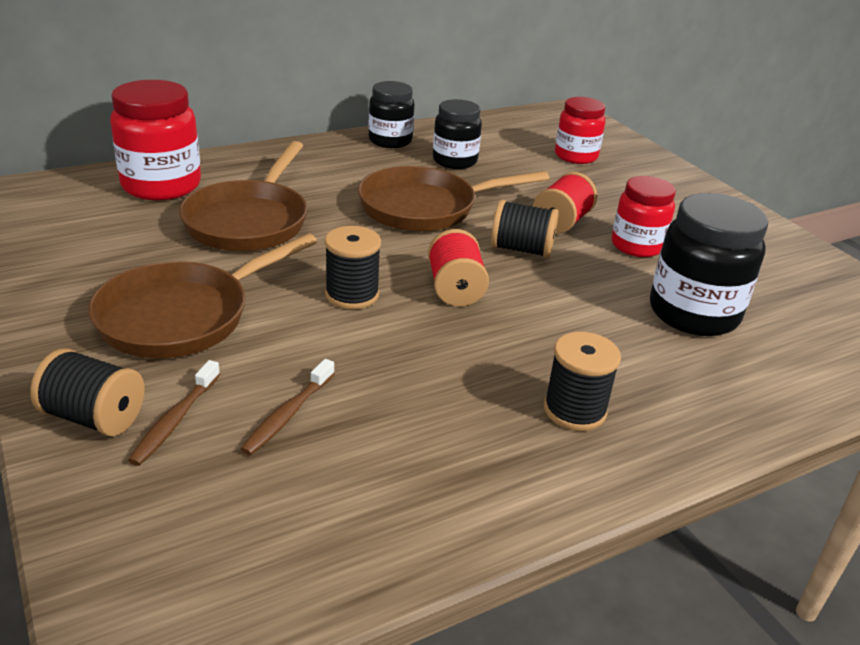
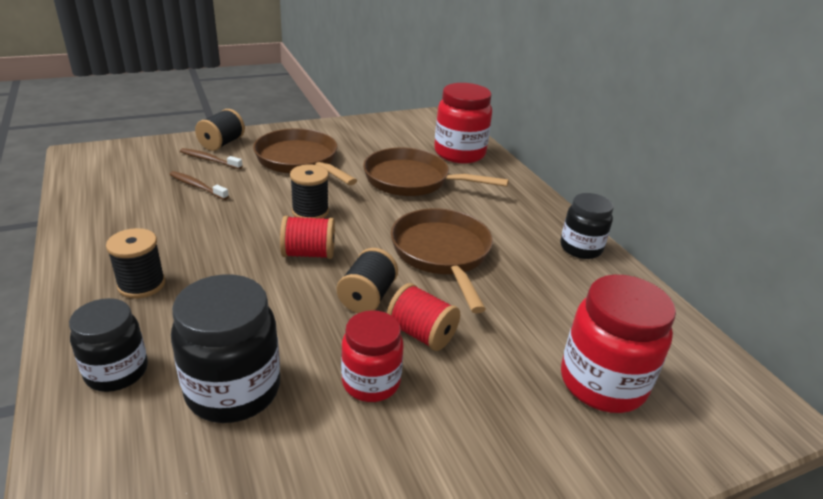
camera: 95 degrees right, 0 degrees up
black jar [433,99,482,169] -> black jar moved to [69,298,148,392]
red jar [555,97,605,164] -> red jar [561,275,676,413], size x1.53

